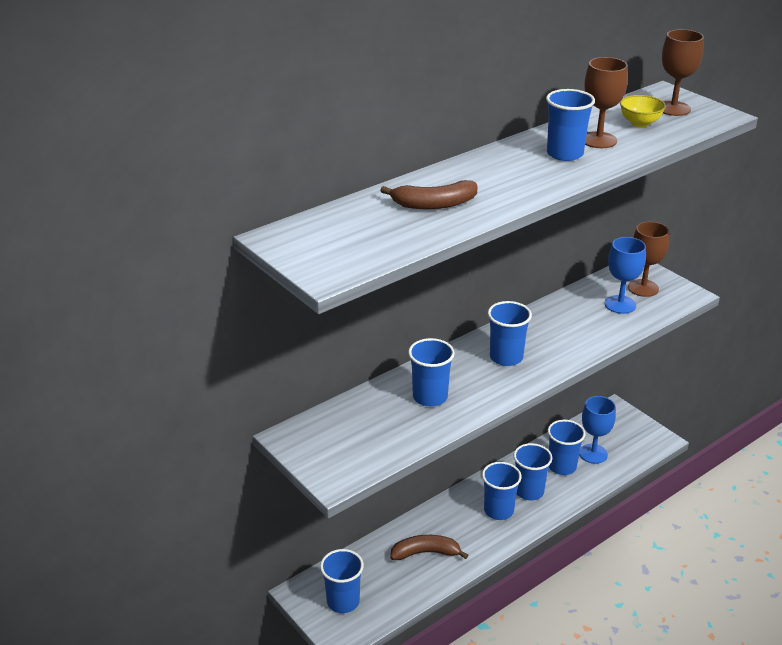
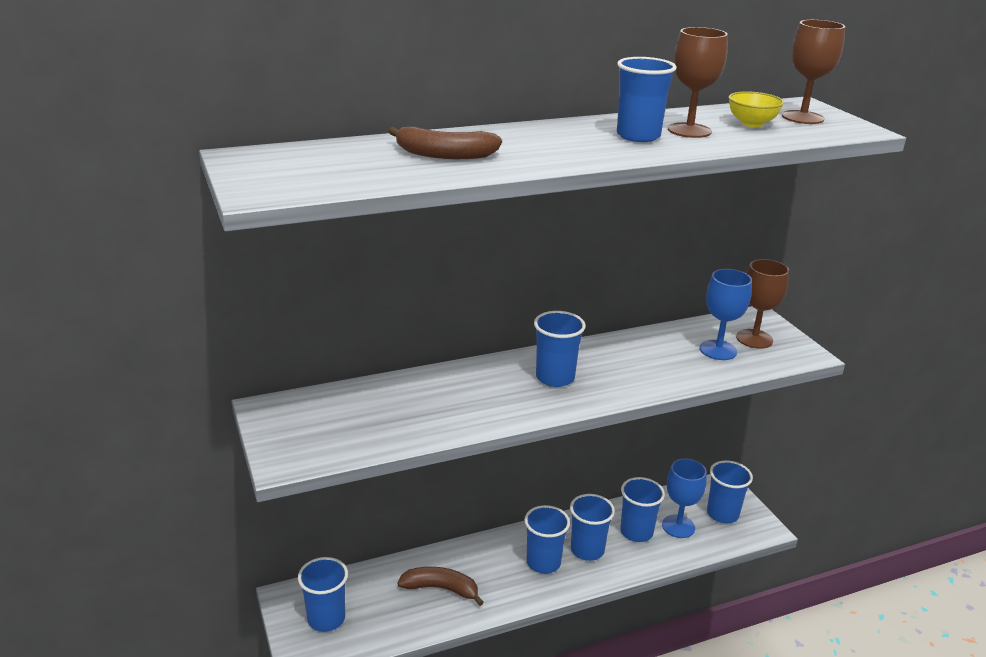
camera: 15 degrees right, 5 degrees down
blue cup [408,338,455,406] -> blue cup moved to [707,460,753,523]

